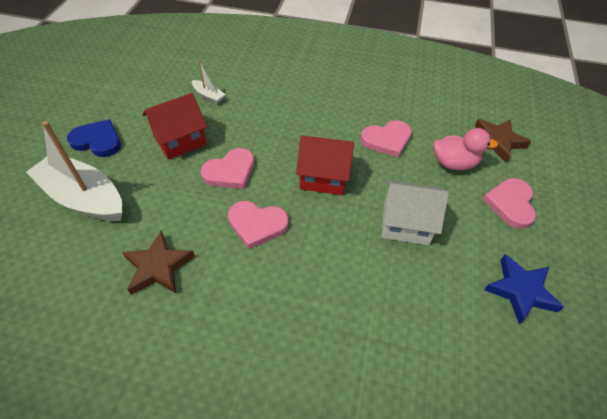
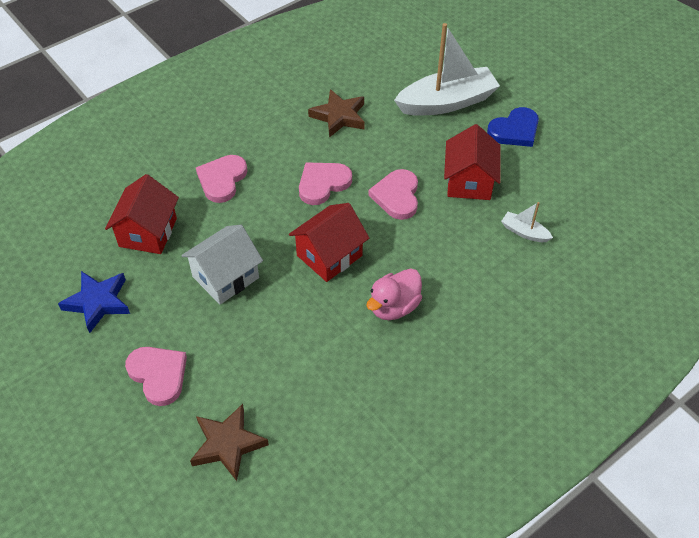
camera: 130 degrees right, 0 degrees up
white boat [192,61,225,104] -> white boat turned 45 degrees clockwise [501,202,553,242]
pink heart [361,120,412,157] -> pink heart moved to [196,155,248,203]
pink duck [433,128,498,170] -> pink duck moved to [366,268,422,320]
none -> red house [105,174,179,254]

